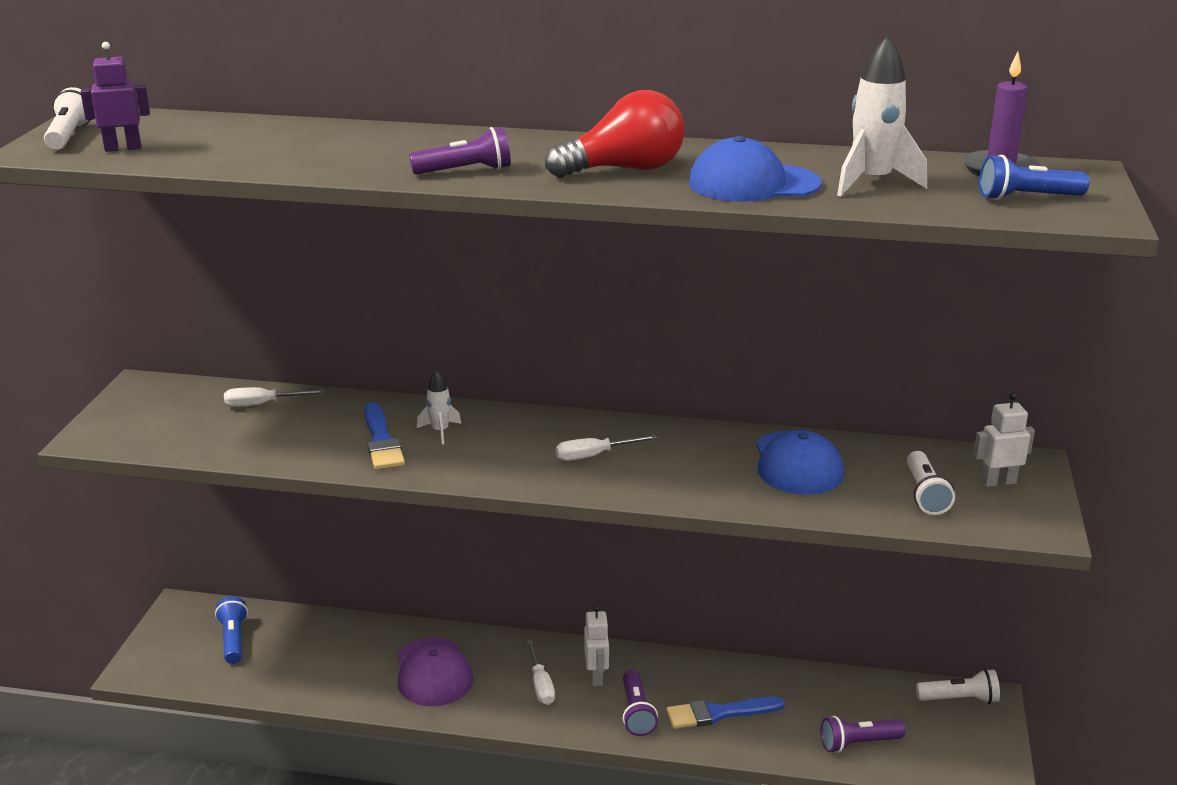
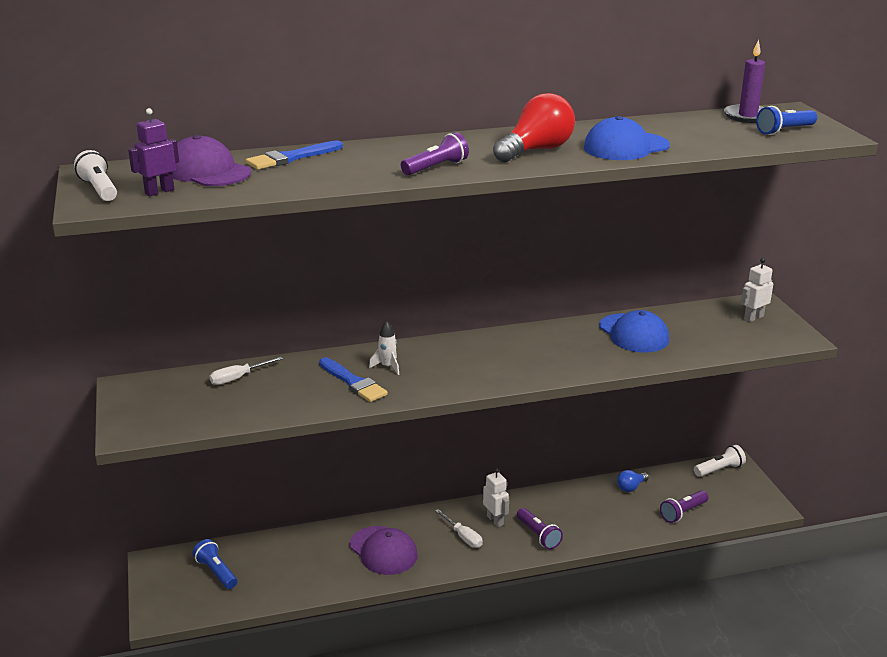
camera: 25 degrees left, 0 degrees up
white screwdriver [556,435,657,461] -> none
blue brush [666,696,785,729] -> blue brush moved to [246,140,343,170]
white rocket [837,35,927,197] -> none
white flashlight [907,451,955,515] -> none
none -> purple cap [172,135,252,186]
none -> blue light bulb [617,470,649,492]

